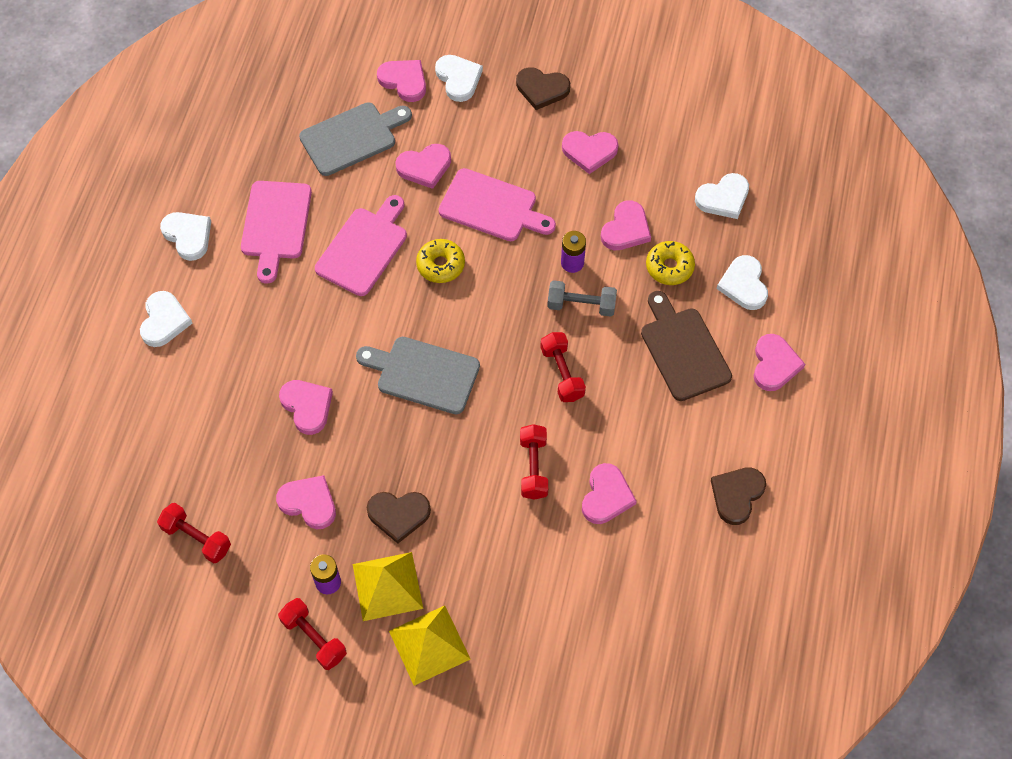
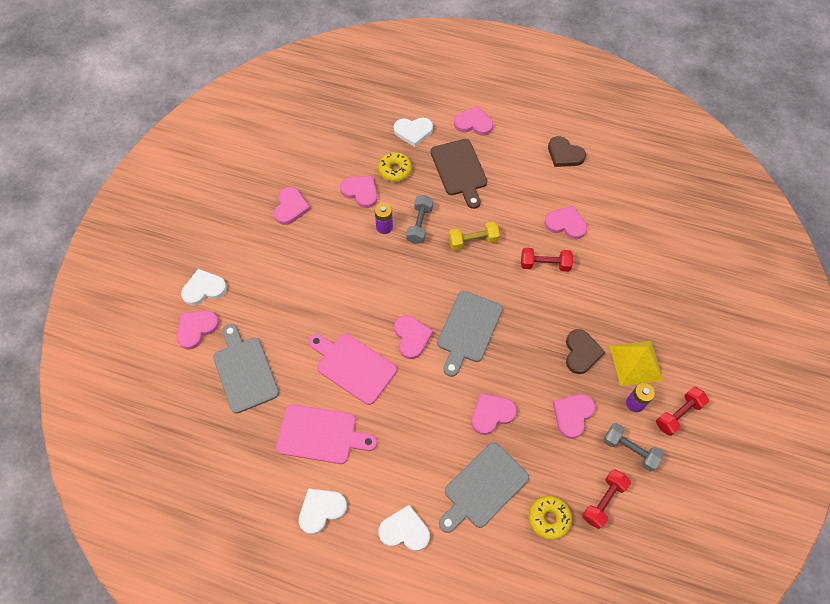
camera: 85 degrees left, 0 degrees up
yellow pyramid [389,605,471,686] -> none
pink heart [395,144,451,189] -> pink heart moved to [394,316,433,359]
yellow donut [416,239,465,283] -> yellow donut moved to [529,496,572,540]
pink cutting board [438,168,556,241] -> none
brown heart [516,67,570,110] -> none
red dumbbell [540,332,586,402] -> yellow dumbbell [448,222,500,251]
brown cutting board [641,291,732,401] -> brown cutting board turned 90 degrees counterclockwise [430,139,487,209]
white heart [695,173,749,219] -> none
none -> grey cutting board [439,442,529,533]
none -> grey dumbbell [603,423,664,471]

